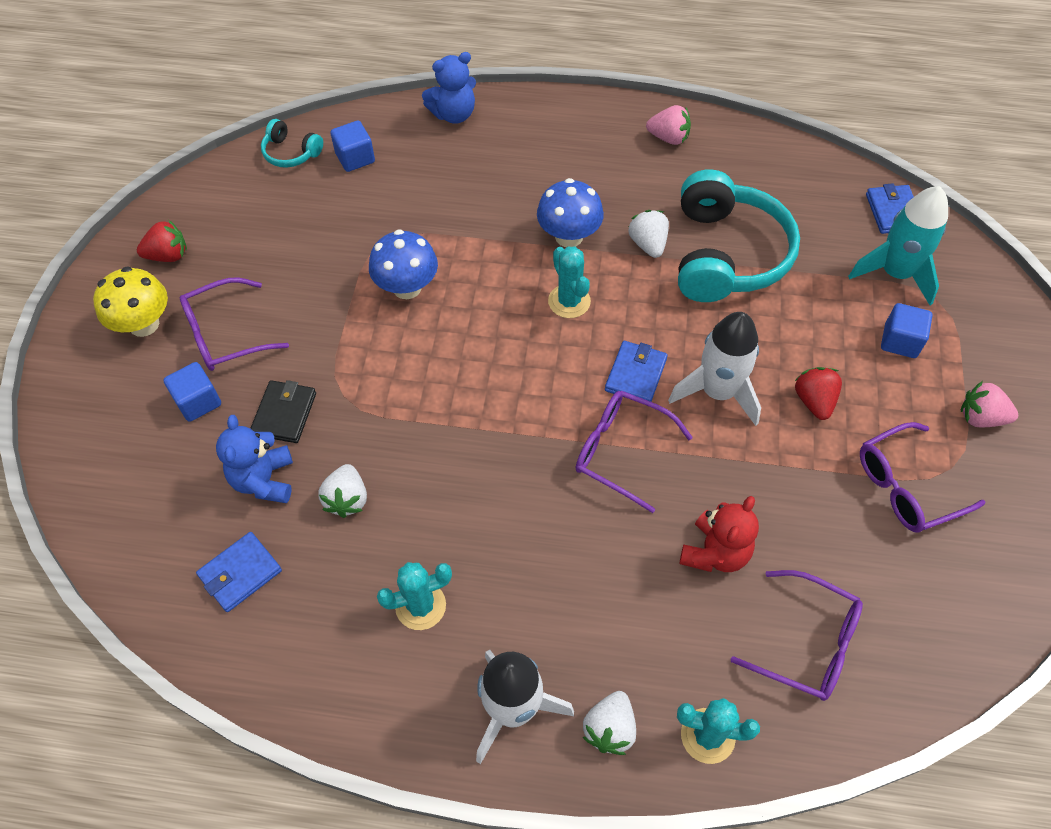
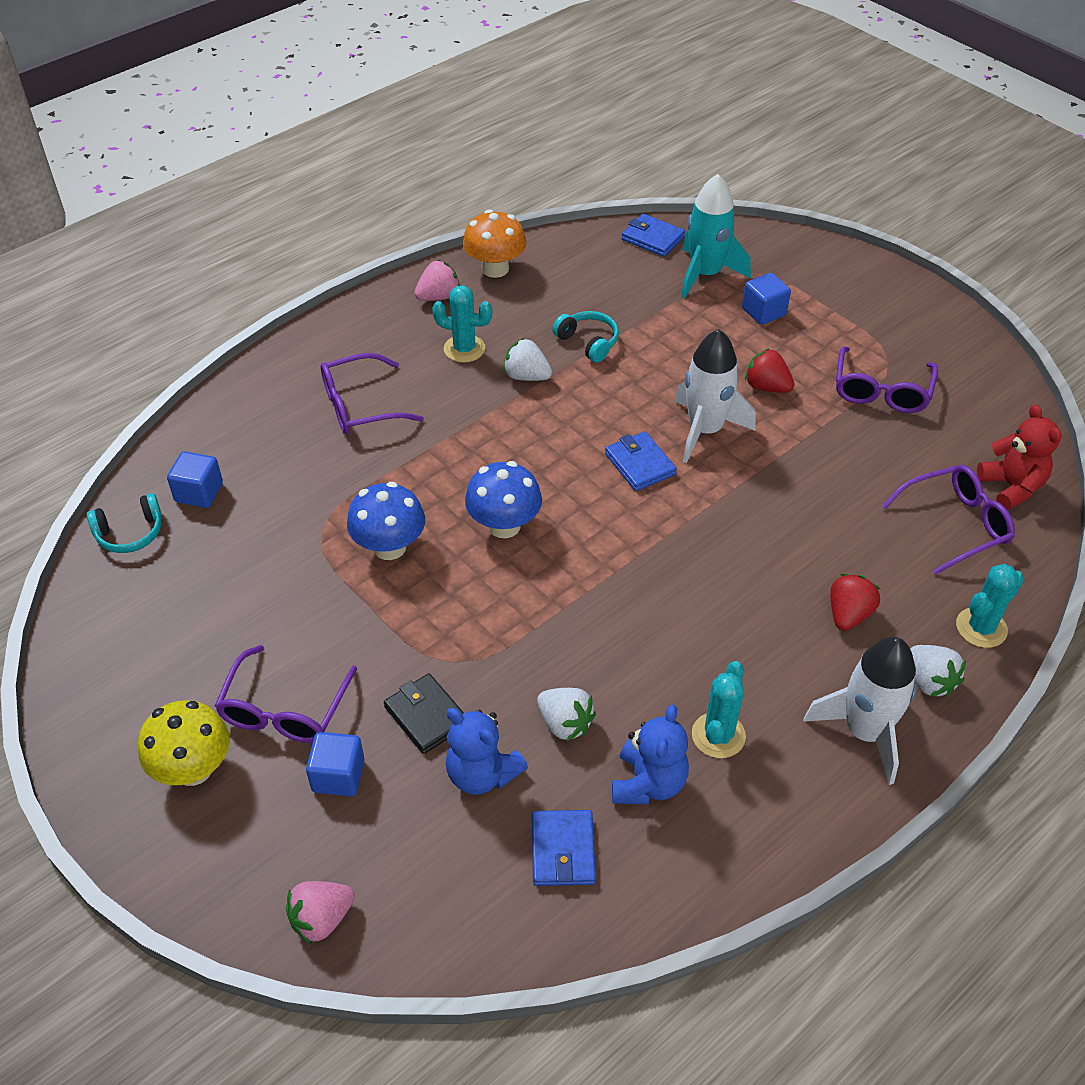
camera: 50 degrees left, 10 degrees down
red strawberry [137,220,187,262] -> red strawberry moved to [830,573,880,631]
blue teddy bear [422,52,476,124] -> blue teddy bear moved to [612,705,689,805]
blue mushroom [537,178,604,247] -> blue mushroom moved to [465,461,542,538]
turquoise cactus [548,246,591,318] -> turquoise cactus moved to [432,285,492,363]
purple glasses [575,390,693,513] -> purple glasses moved to [321,353,424,434]
turquoise headphones [678,169,800,302] -> turquoise headphones [552,311,619,363], size x0.46
red teddy bear [679,496,759,572] -> red teddy bear moved to [977,404,1062,510]
pink strawberry [961,381,1018,427] -> pink strawberry moved to [286,881,355,944]
none -> orange mushroom [463,210,526,278]

